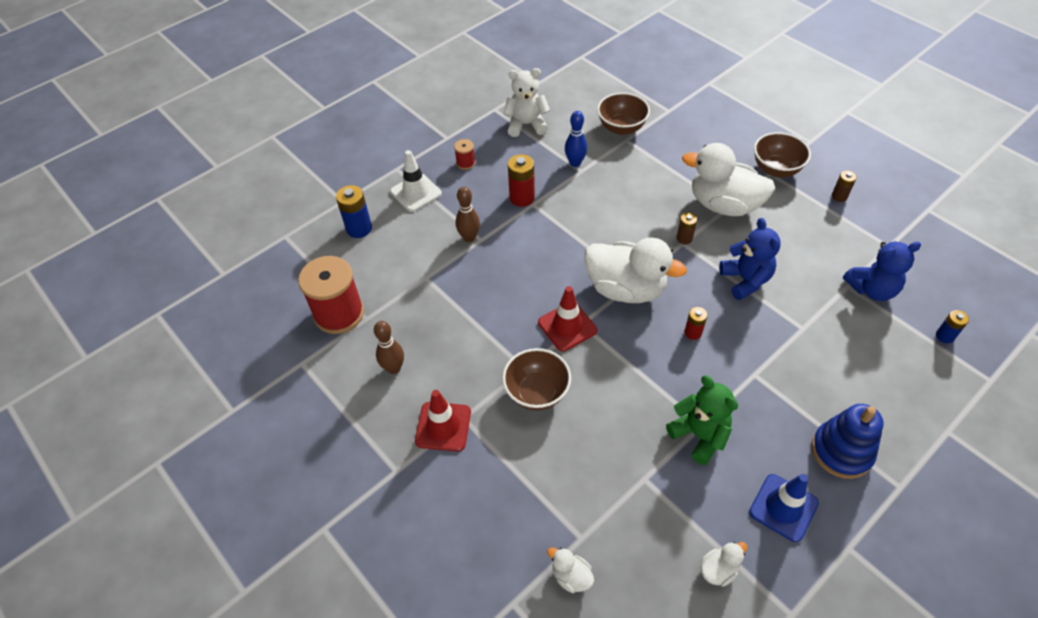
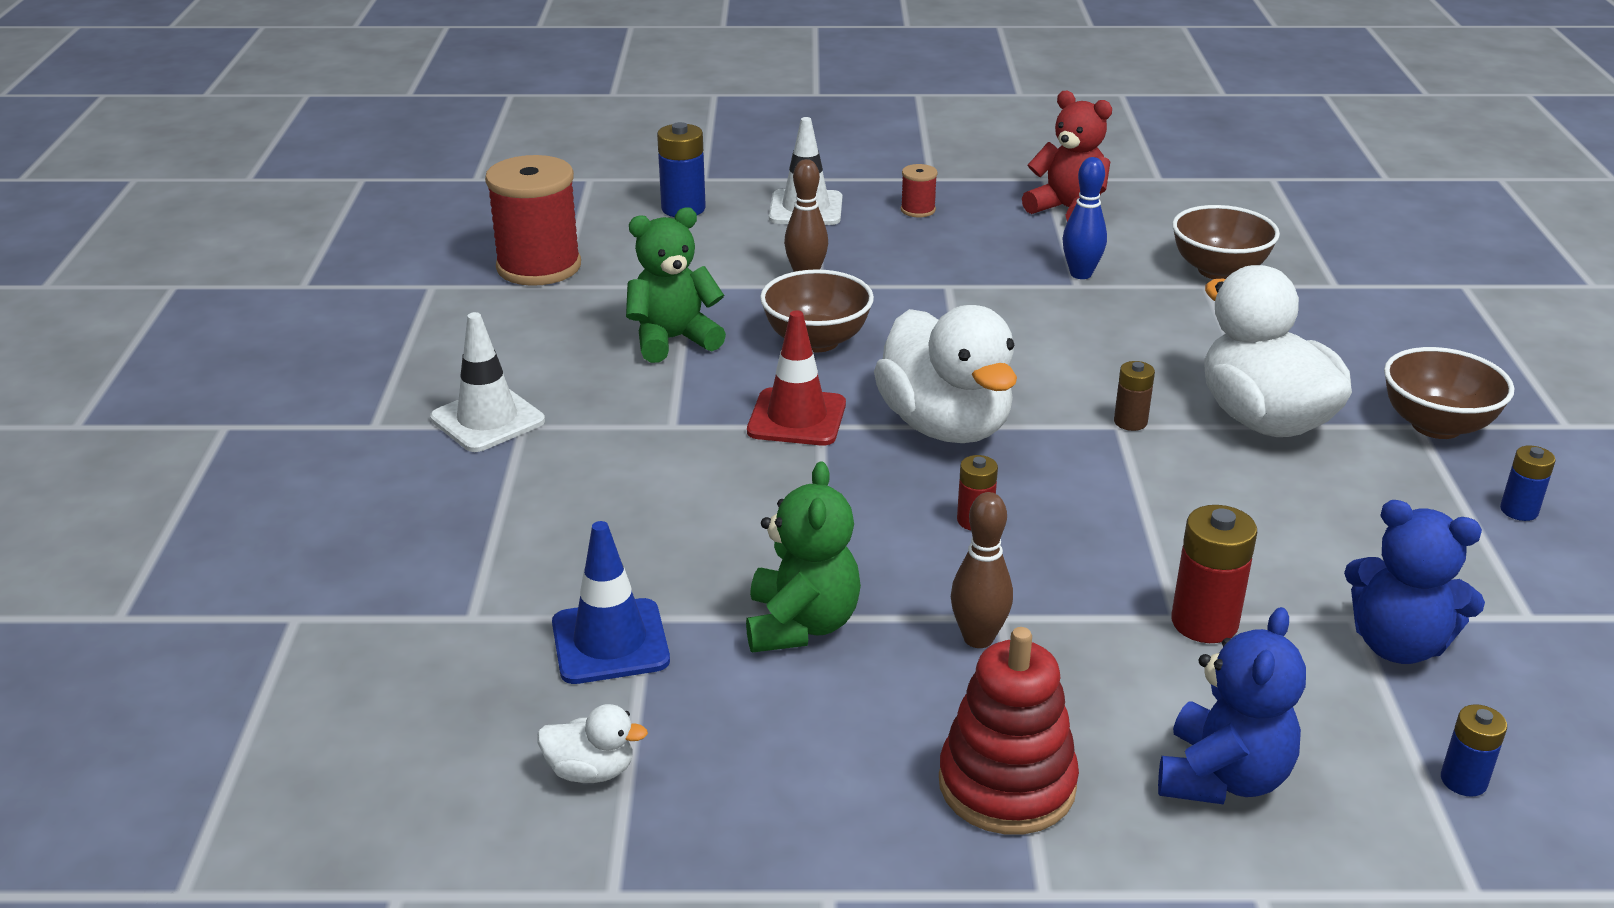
camera: 40 degrees right, 20 degrees down
brown bowling pin [374,321,404,374] -> brown bowling pin moved to [951,492,1013,648]
red traffic cone [415,390,471,451] -> white traffic cone [430,312,545,452]
brown bowl [502,348,571,410] -> brown bowl moved to [760,269,874,352]
white teddy bear [503,68,550,137] -> red teddy bear [1022,91,1112,222]
red battery [508,154,535,207] -> red battery moved to [1171,505,1257,643]
white duck [547,547,594,593] -> none
blue teddy bear [719,218,781,300] -> blue teddy bear moved to [1158,607,1306,805]
blue traffic cone [749,474,819,542] -> blue traffic cone moved to [552,521,670,684]
blue stacking toy [812,404,884,479] -> red stacking toy [939,627,1079,835]
brown battery [832,170,857,202] -> blue battery [1500,445,1556,521]
none -> green teddy bear [626,207,726,363]

